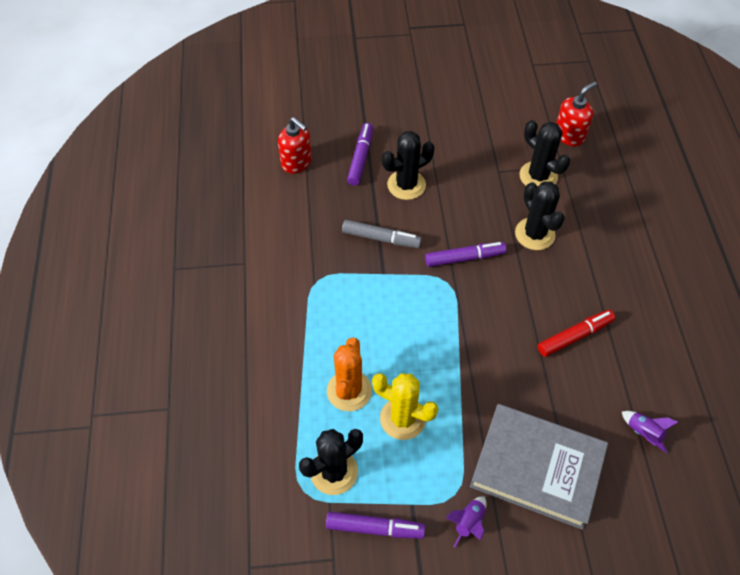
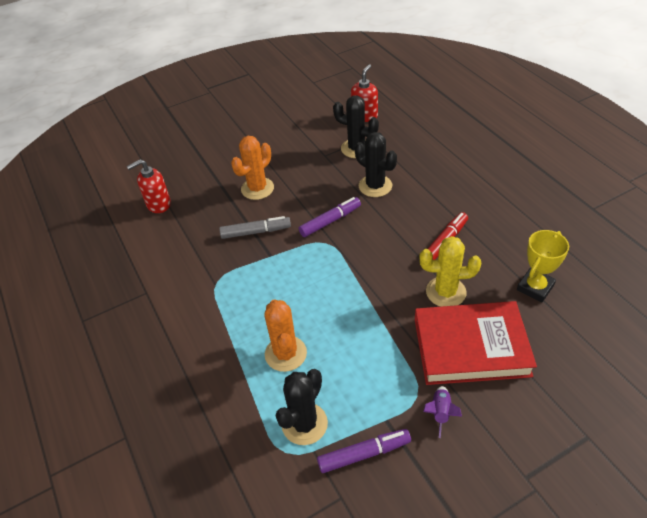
camera: 20 degrees left, 10 degrees down
red soap dispenser [278,117,312,174] -> red soap dispenser turned 135 degrees clockwise [127,159,171,213]
purple marker [347,123,373,186] -> none
yellow cactus [372,373,438,440] -> yellow cactus moved to [420,236,481,307]
black cactus [382,131,435,200] -> orange cactus [231,136,274,200]
grey book [470,404,608,530] -> red book [415,301,537,385]
purple rocket [622,411,679,453] -> yellow trophy [517,230,569,302]

